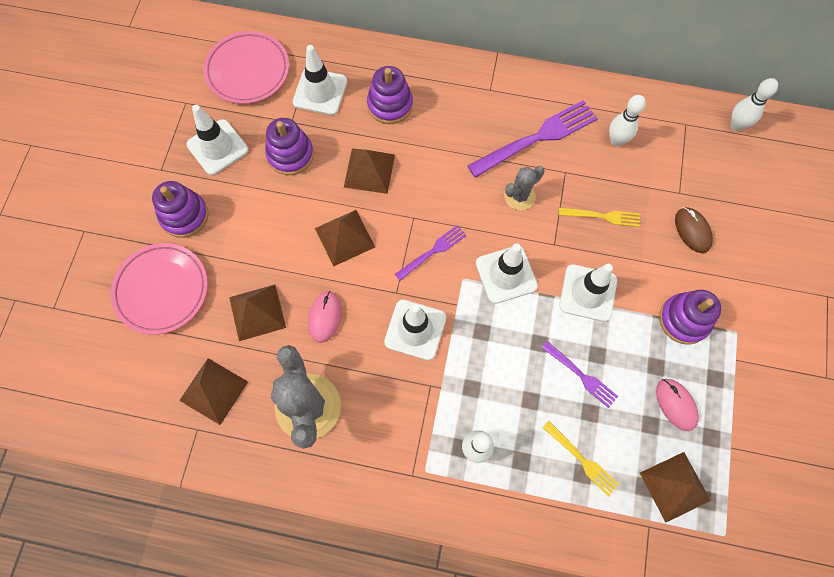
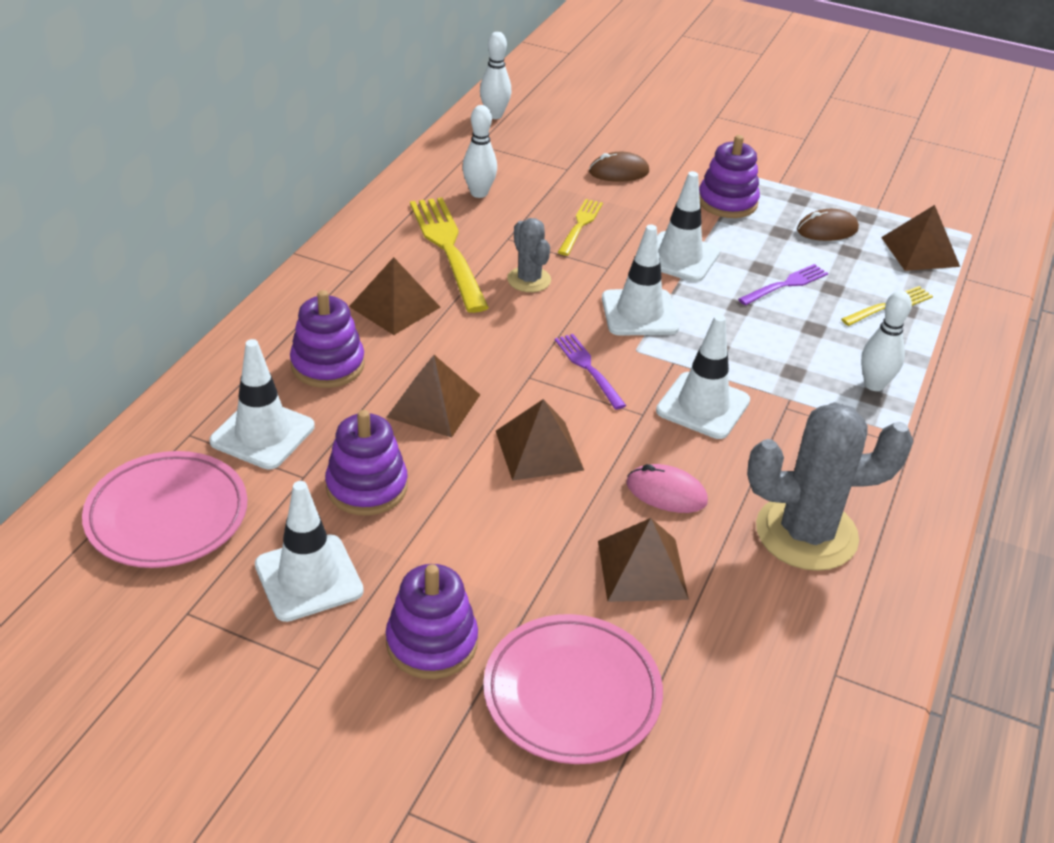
camera: 80 degrees left, 30 degrees down
brown pyramid [179,358,248,425] -> brown pyramid moved to [349,257,441,335]
purple fork [467,100,598,178] -> yellow fork [410,198,489,313]
pink mouse [656,379,699,431] -> brown mouse [797,209,859,241]

